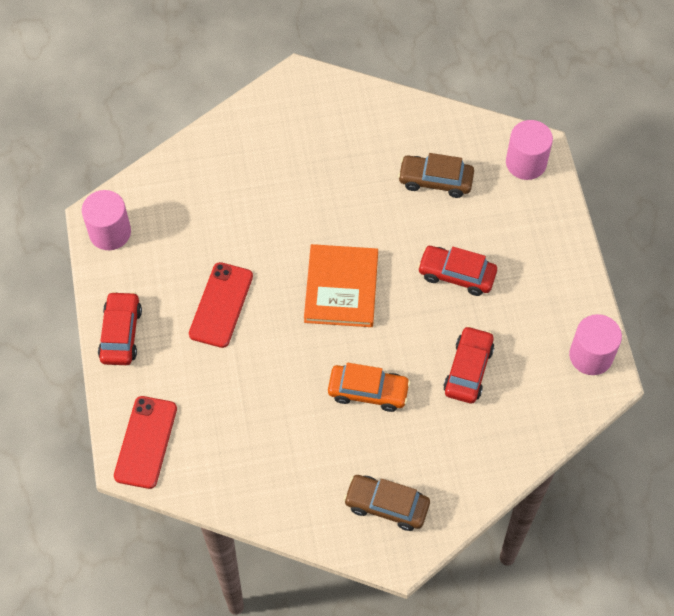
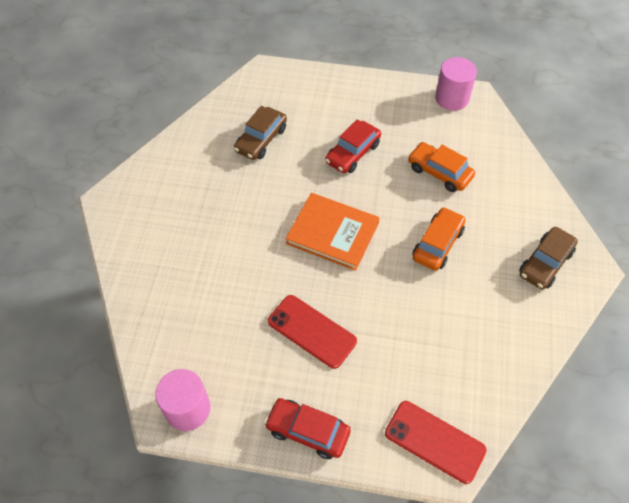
camera: 70 degrees left, 5 degrees down
red car [443,326,494,403] -> orange car [408,142,475,192]
pink cylinder [506,120,553,180] -> none

